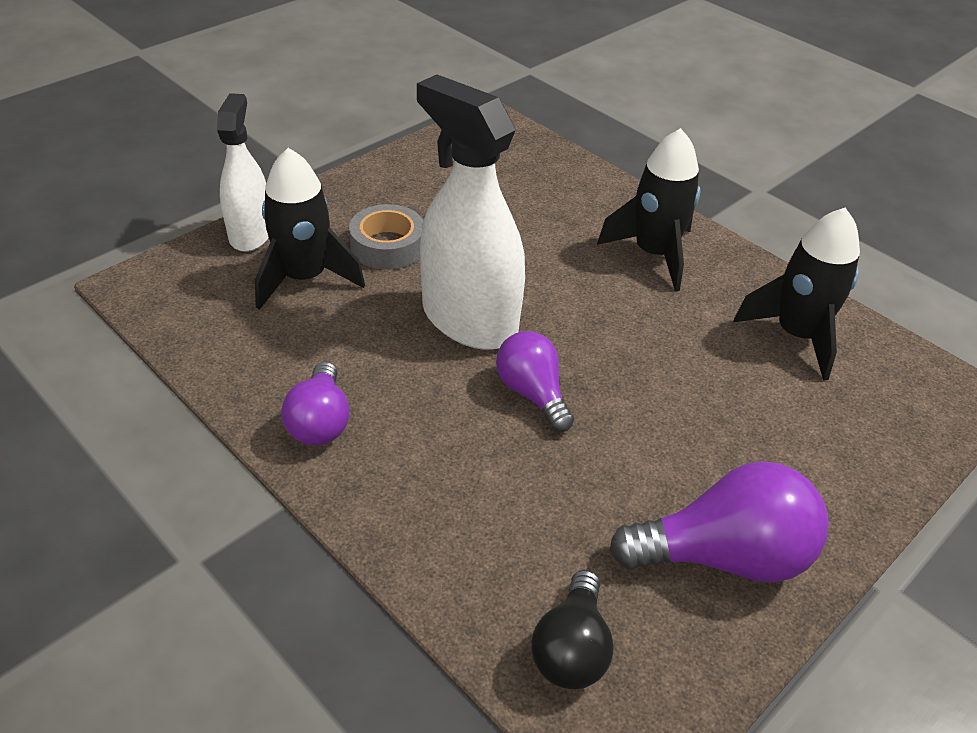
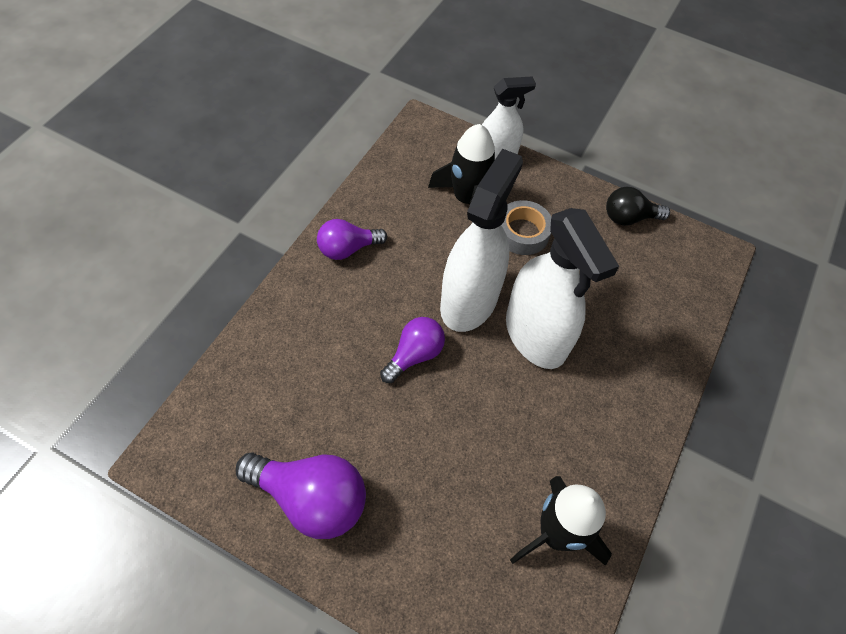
camera: 70 degrees right, 15 degrees up
black light bulb [531,570,614,689] -> black light bulb moved to [606,186,670,226]
black rocket [597,128,700,291] -> none
purple light bulb [609,461,829,582] -> purple light bulb turned 45 degrees counterclockwise [236,453,366,539]
none -> white spray bottle [506,208,619,369]

